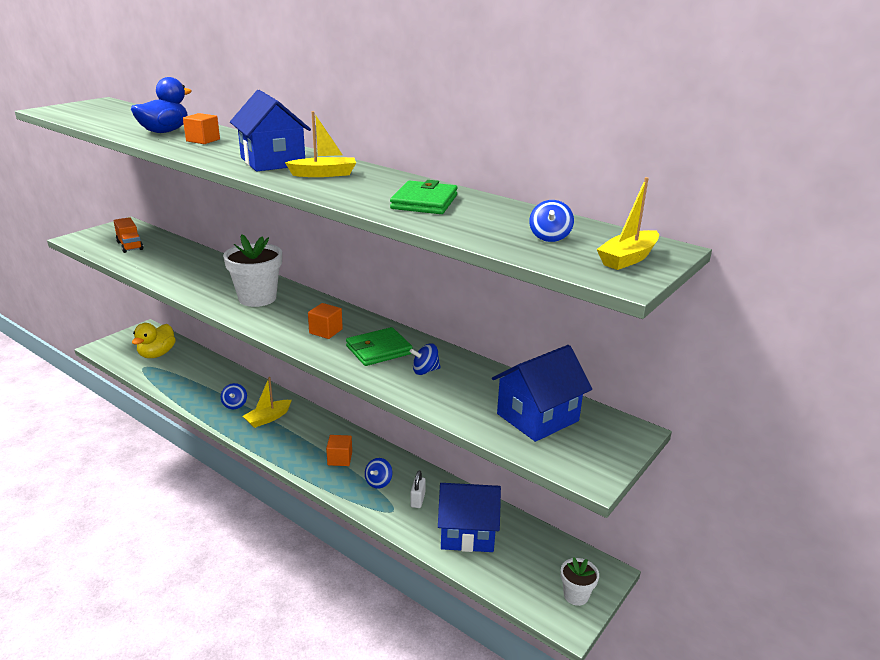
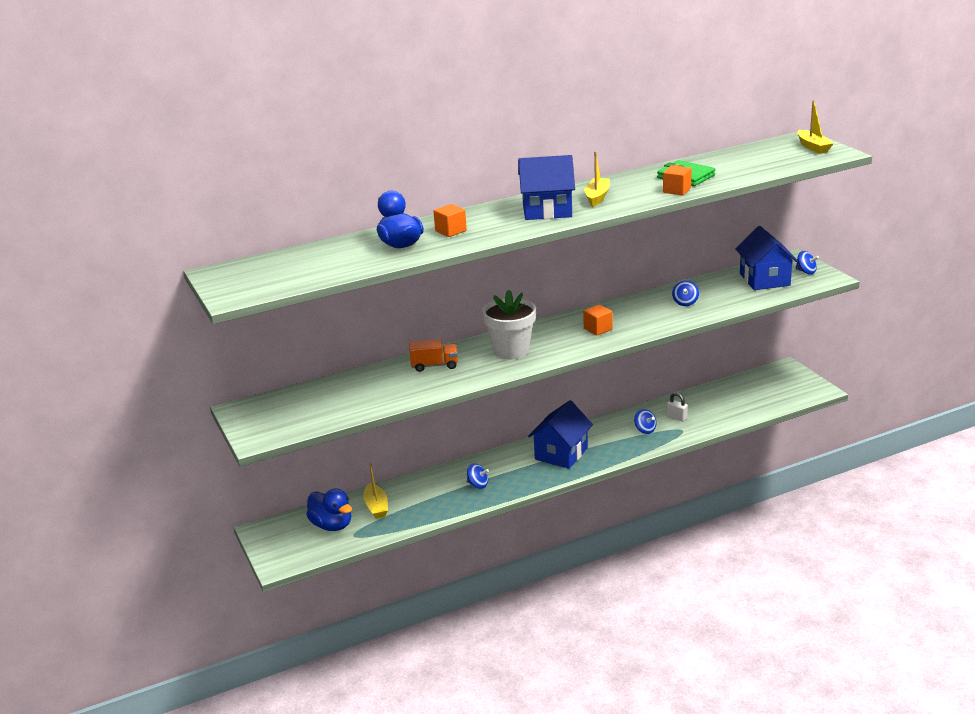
camera: 60 degrees left, 0 degrees up
orange truck [113,217,143,253] -> orange truck moved to [409,339,458,372]
yellow duck [132,323,176,358] -> blue duck [306,488,352,531]
yellow boat [243,377,292,428] -> yellow boat moved to [363,463,388,519]
orange cube [326,435,352,466] -> orange cube moved to [663,165,692,195]
green wallet [346,327,413,366] -> none
blue house [438,483,501,552] -> blue house moved to [528,400,593,469]
blue spinning top [529,200,574,242] -> blue spinning top moved to [796,251,819,275]
white flower pot [561,557,599,606] -> none

